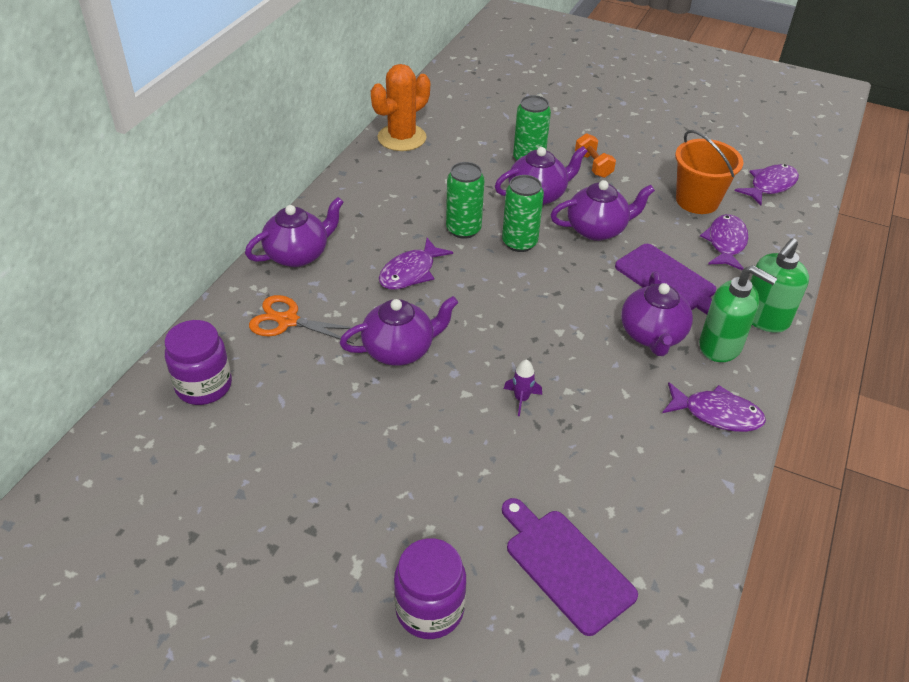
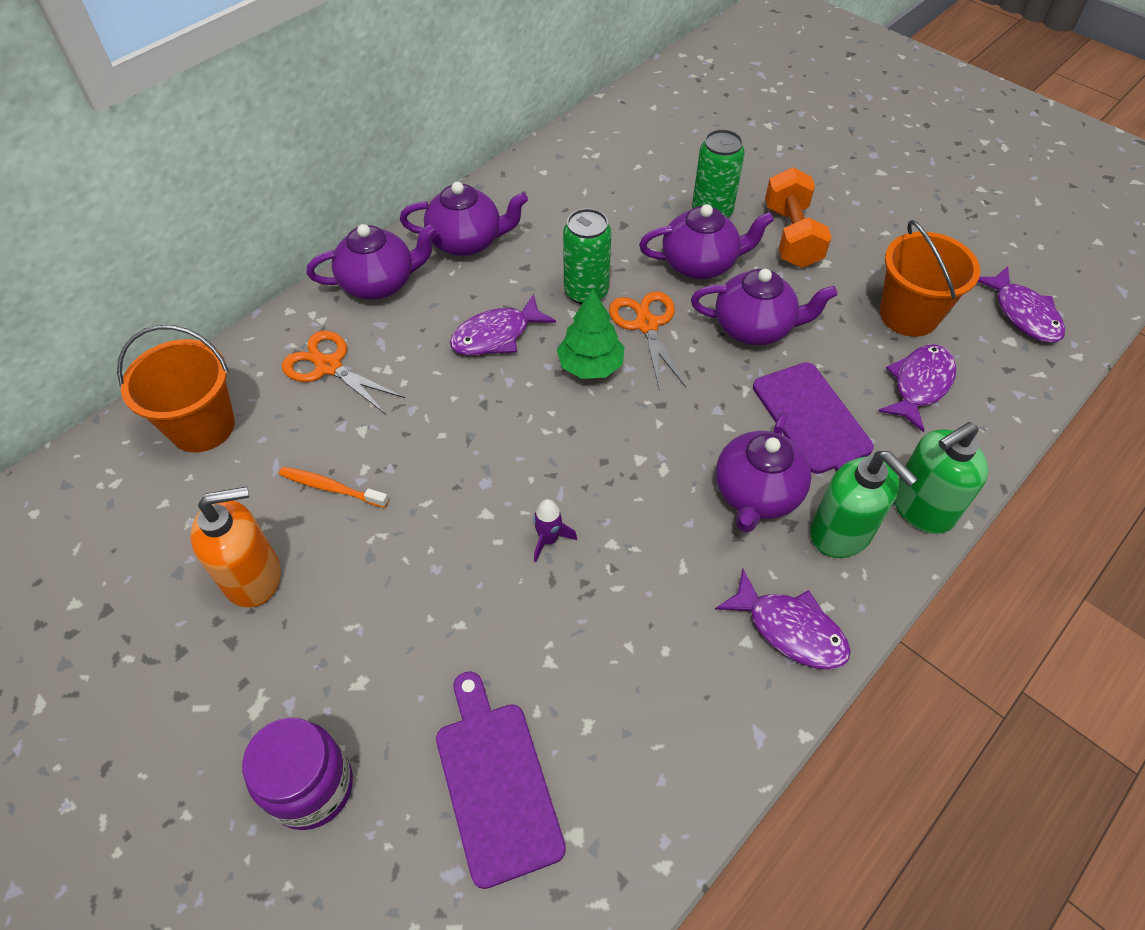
camera: 20 degrees right, 10 degrees up
purple jar [165,320,232,405] -> orange bucket [117,325,235,452]
purple teapot [340,296,458,366] -> purple teapot moved to [400,182,528,256]
orange cactus [371,64,430,151] -> none
green can [502,175,544,252] -> orange scissors [609,291,686,391]
orange dumbbell [575,133,616,178] -> orange dumbbell [765,167,832,268], size x1.54
purple fish [735,164,799,206] -> purple fish turned 90 degrees clockwise [978,266,1065,343]
none -> orange soap dispenser [191,486,281,608]
none -> orange toothbrush [279,467,389,508]
none -> green tree [557,289,624,379]

